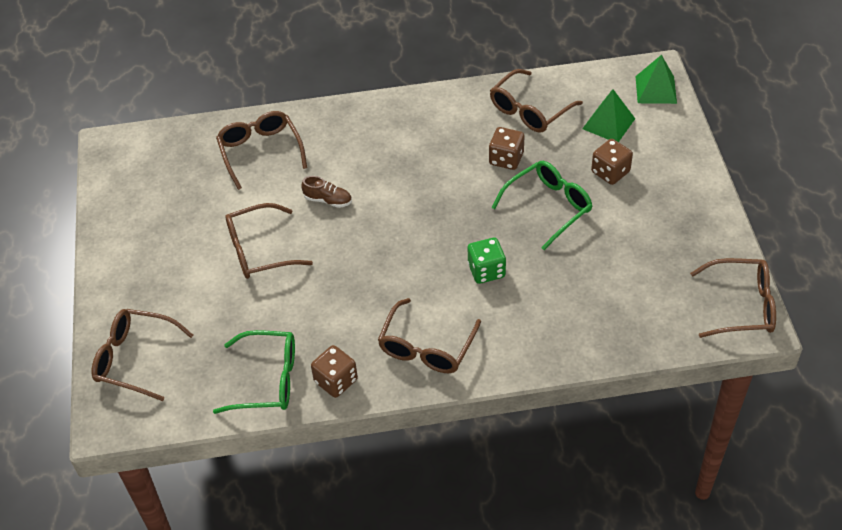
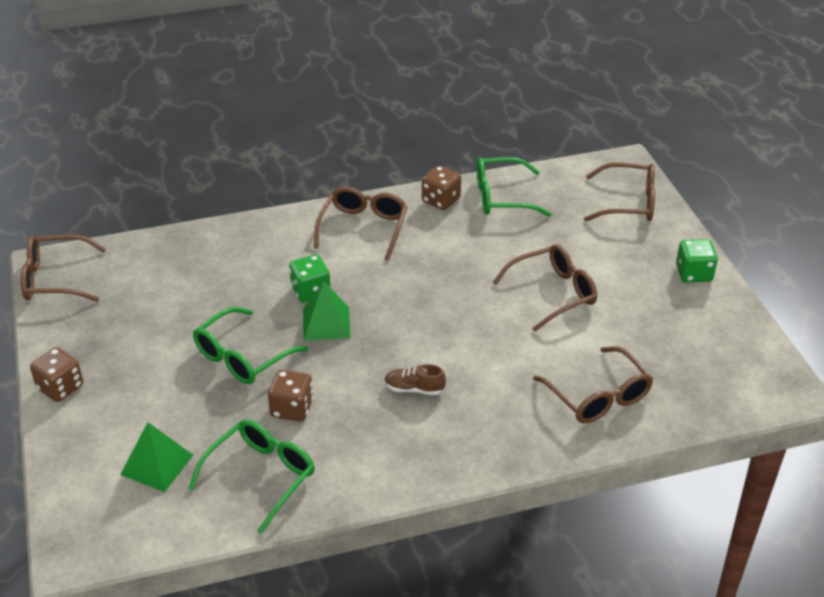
camera: 170 degrees right, 10 degrees down
brown shoe [301,176,352,208] -> brown shoe moved to [384,364,446,395]
brown glasses [490,69,583,133] -> green glasses [188,419,315,534]
brown dice [591,139,633,185] -> brown dice moved to [30,347,83,402]
green pyramid [635,55,677,104] -> green pyramid moved to [303,281,351,341]
none -> green dice [676,239,718,282]

